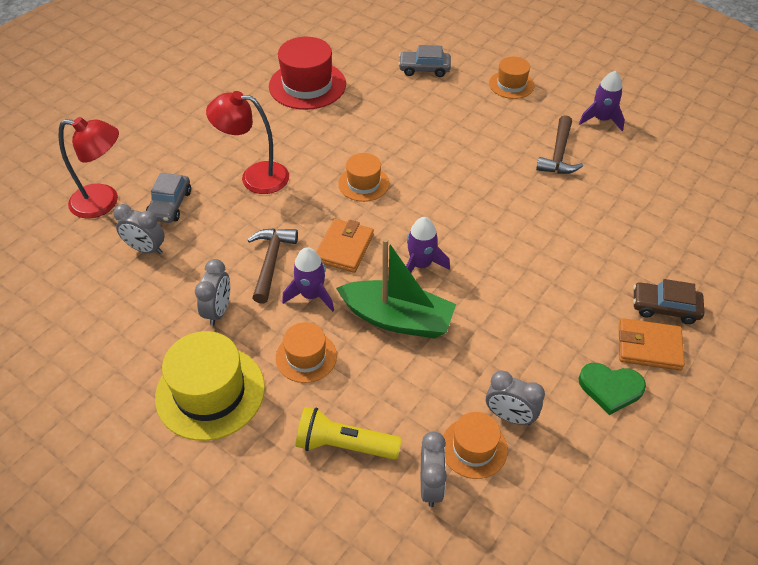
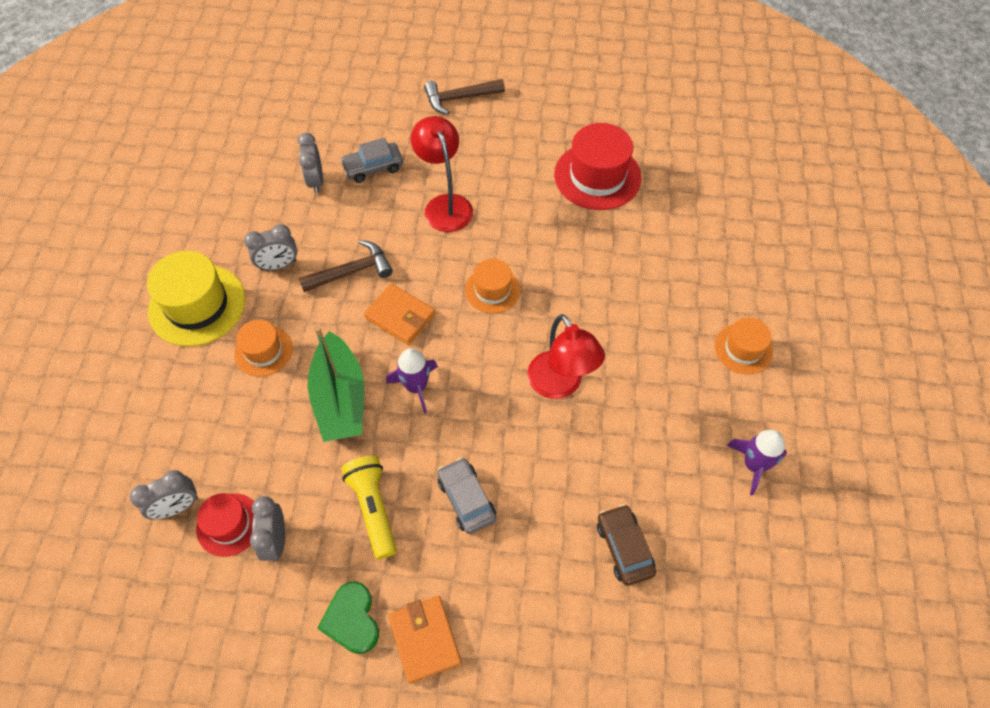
camera: 60 degrees right, 10 degrees up
red lamp [59,117,119,219] -> red lamp moved to [527,314,605,399]
purple rocket [282,247,334,312] -> none
yellow flashlight [296,407,402,460] -> yellow flashlight moved to [341,456,397,559]
orange wallet [316,219,374,273] -> orange wallet turned 45 degrees clockwise [364,284,435,345]
grey car [398,45,451,77] -> grey car moved to [437,458,496,534]
orange hat [443,412,508,479] -> red hat [196,493,254,557]
brown hammer [536,115,583,174] -> brown hammer moved to [424,79,505,115]
brown car [633,279,704,324] -> brown car moved to [597,504,656,586]

